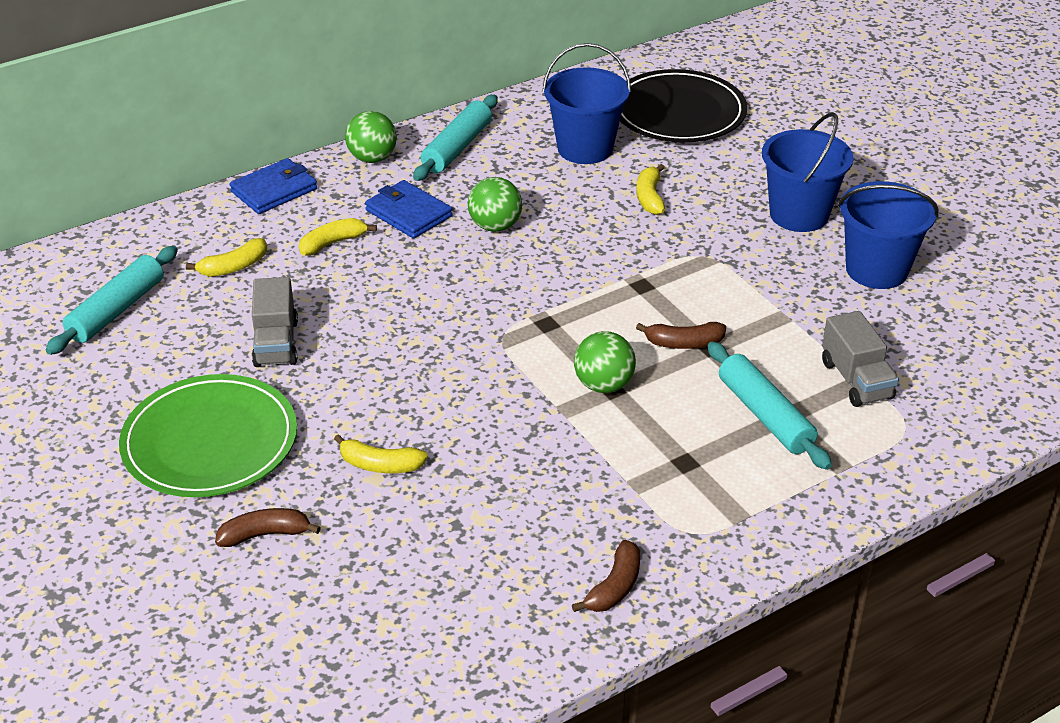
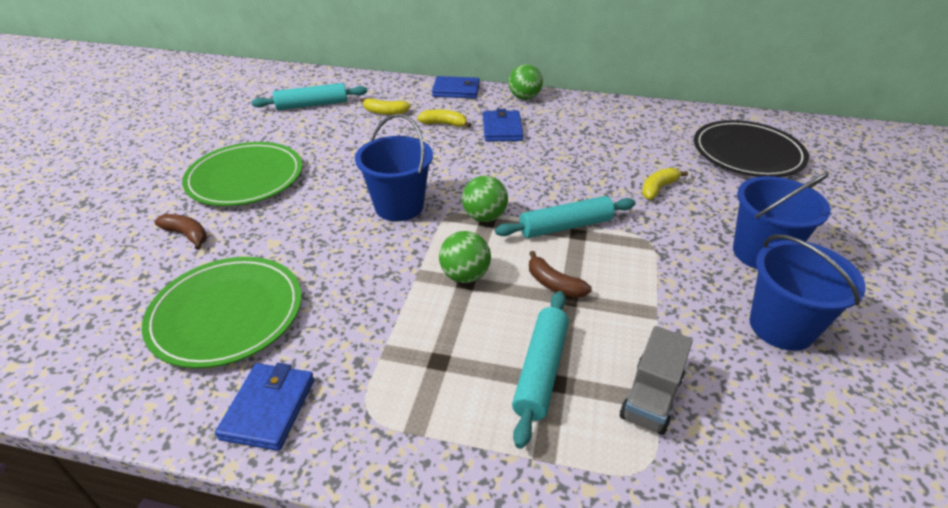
camera: 45 degrees right, 0 degrees up
grey truck [252,277,298,367] -> none
yellow banana [334,434,428,473] -> none
turquoise rolling pin [413,95,498,181] -> turquoise rolling pin moved to [495,196,636,238]
green ball [468,177,522,232] -> green ball moved to [462,176,508,222]
blue bucket [543,43,631,164] -> blue bucket moved to [355,114,433,221]
brown banana [572,540,640,612] -> blue wallet [215,363,314,451]
none -> green plate [142,257,302,368]

